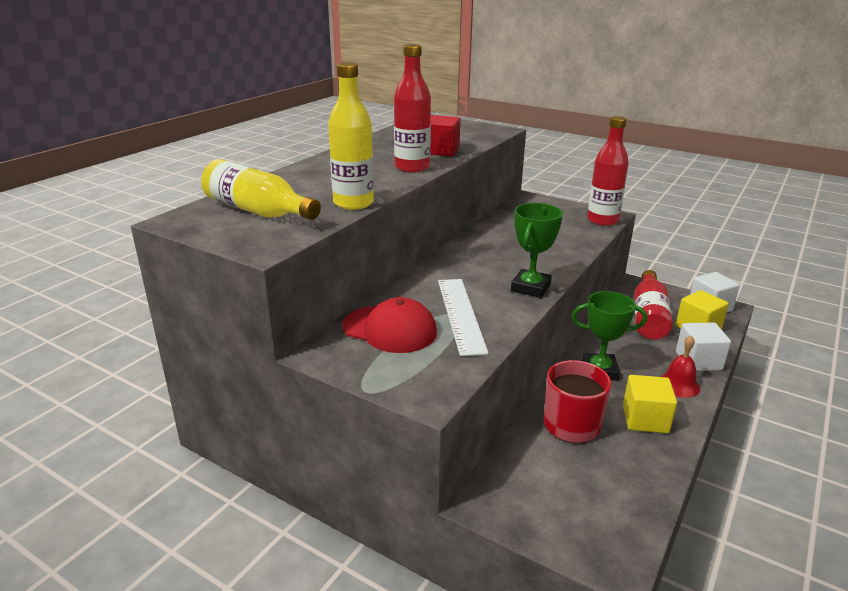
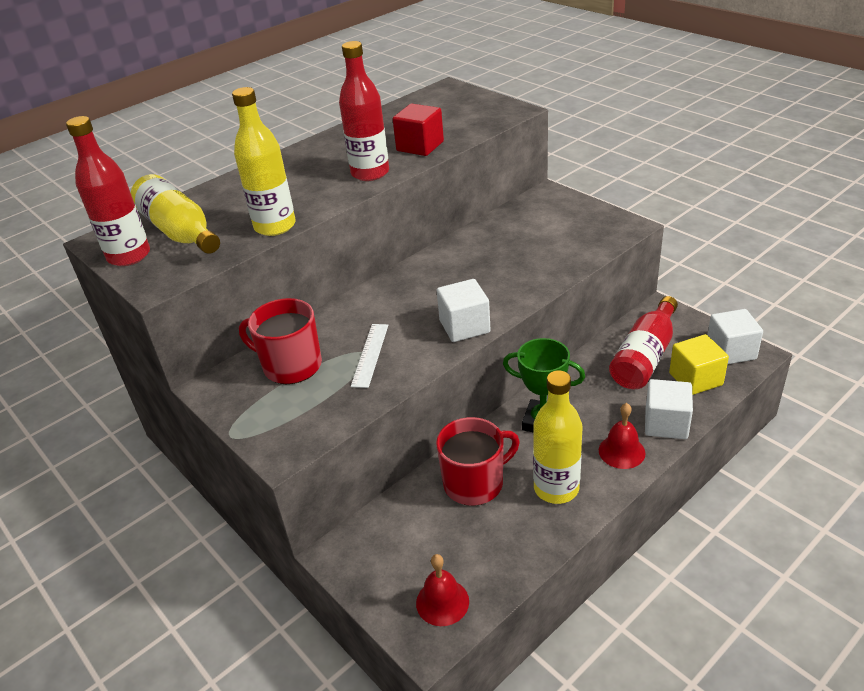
camera: 20 degrees right, 10 degrees up
red cap [342,297,437,353] -> red mug [239,298,322,384]
white ruler [438,279,489,356] -> white ruler [351,324,388,388], size x0.63
green trophy [511,203,563,298] -> white cube [437,279,491,342]
red bottle [587,116,629,226] -> red bottle moved to [66,116,150,266]
yellow cube [623,375,677,433] -> yellow bottle [533,370,582,504]
none -> red bell [416,554,469,626]

